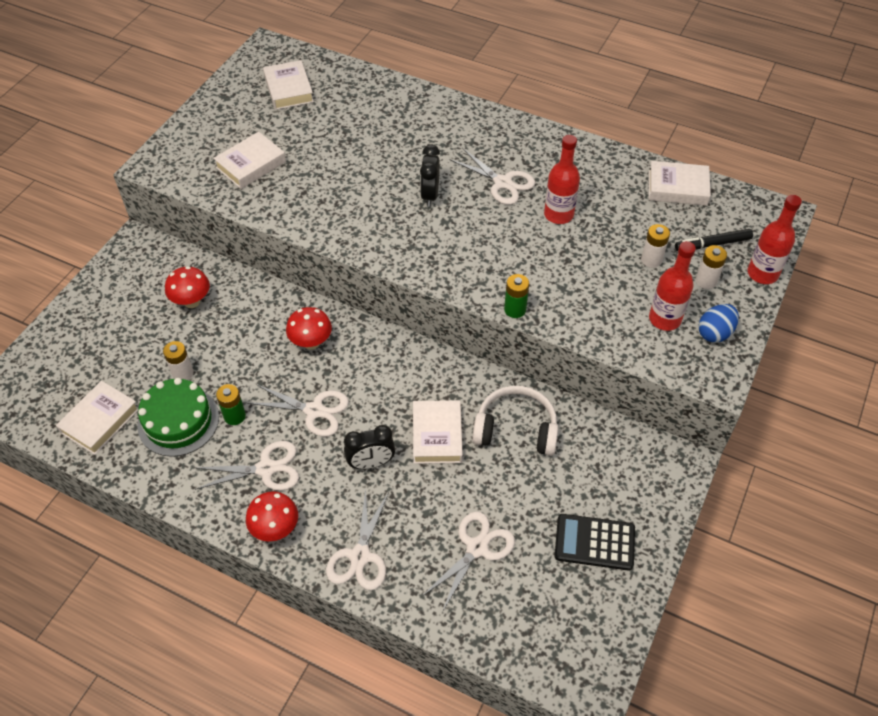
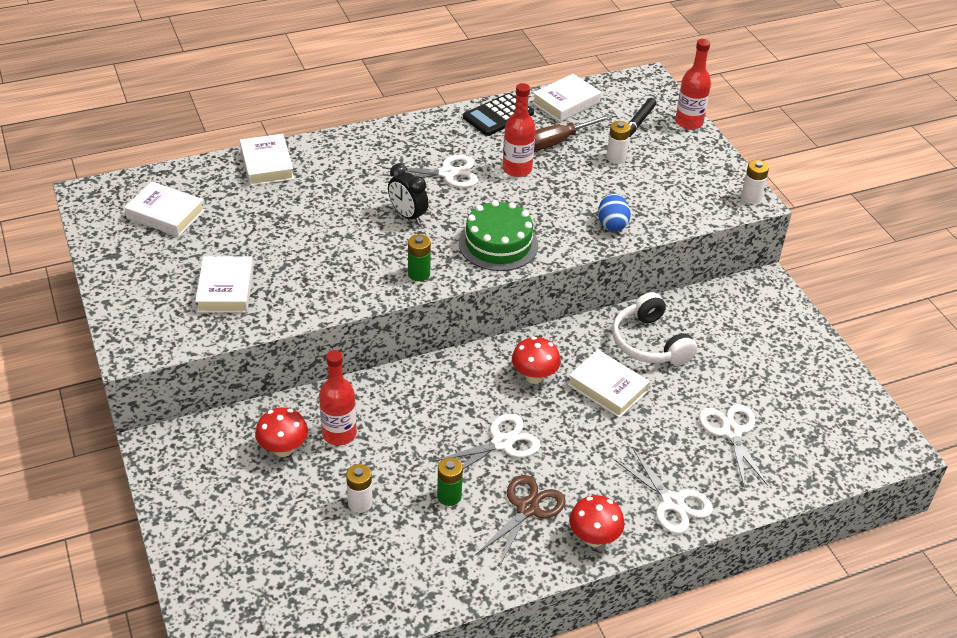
camera: 50 degrees left, 10 degrees down
white book [56,381,138,455] -> white book moved to [240,134,294,186]
green cake [137,378,219,457] -> green cake moved to [459,200,538,271]
white scissors [194,441,299,491] -> brown scissors [476,475,566,567]
red mushroom [286,307,332,350] -> red mushroom moved to [512,337,561,384]
black clock [344,425,395,470] -> none
white headphones [472,386,558,456] -> white headphones turned 75 degrees counterclockwise [612,292,697,365]
green battery [504,274,529,318] -> green battery moved to [408,234,431,281]
black calculator [555,514,635,571] -> black calculator moved to [463,93,534,136]
red bottle [649,241,696,331] -> red bottle moved to [319,350,357,445]
white battery [696,245,727,289] -> white battery moved to [741,160,769,204]
blue egg [698,304,739,343] -> blue egg moved to [598,193,631,231]
none -> brown screwdriver [534,114,612,150]

